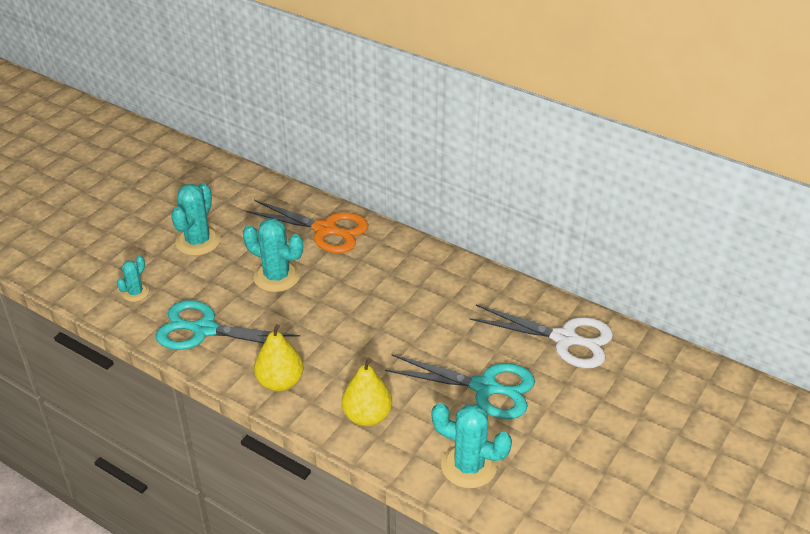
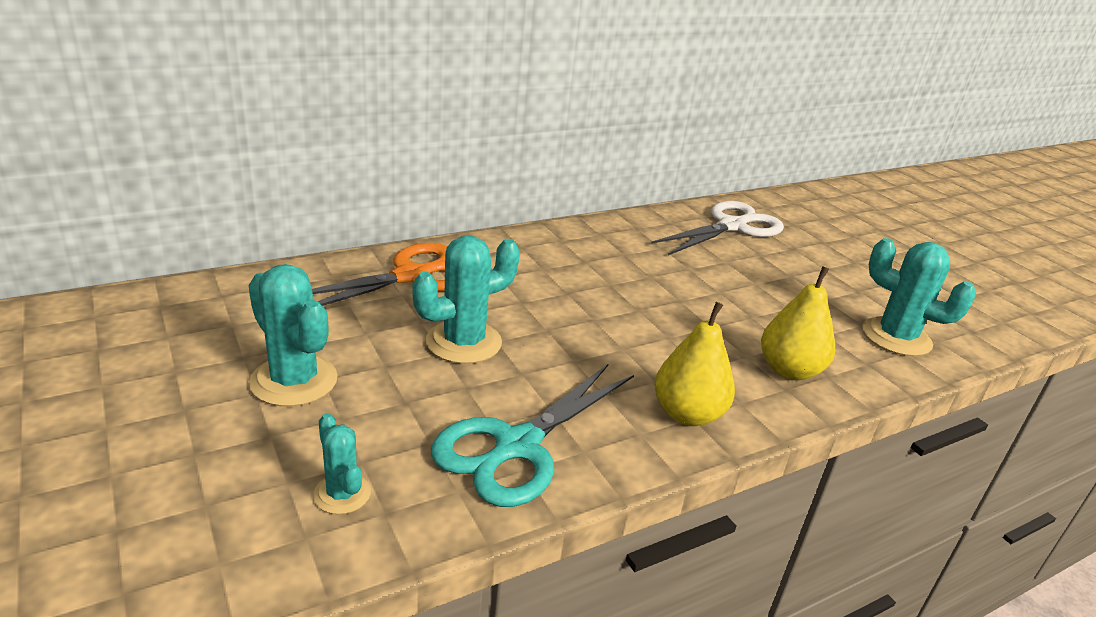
camera: 65 degrees left, 10 degrees down
turquoise scissors [385,354,535,419] -> none
turquoise cactus [432,403,512,488] -> turquoise cactus turned 75 degrees clockwise [862,238,976,356]

